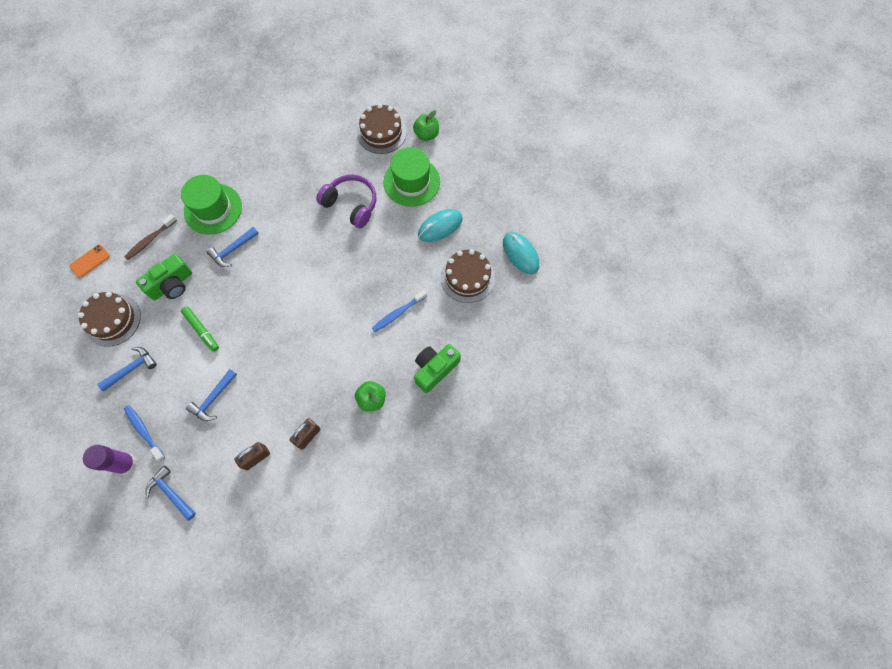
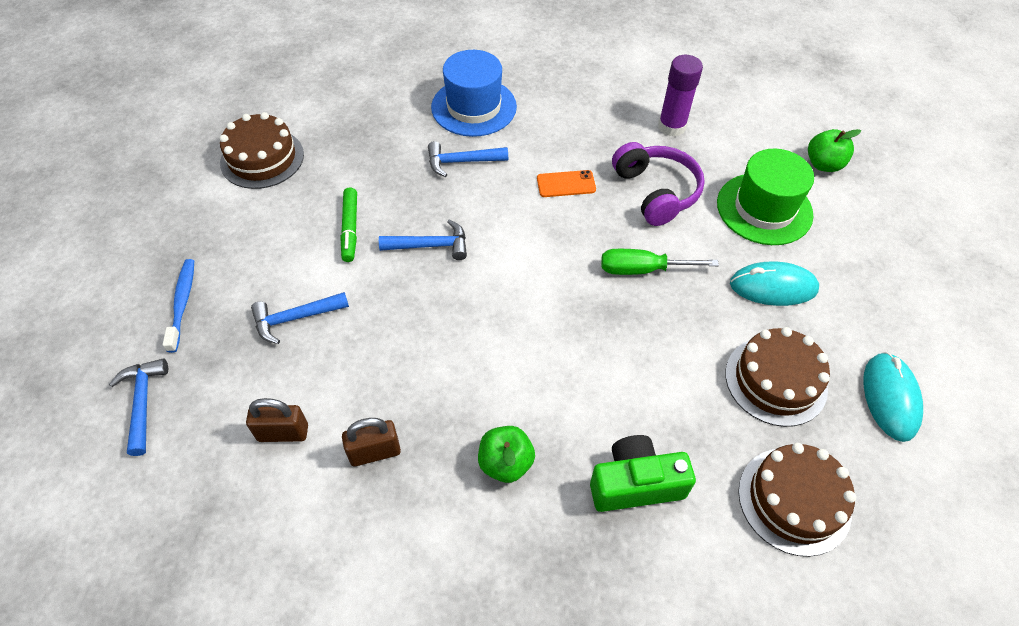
camera: 35 degrees right, 15 degrees down
orange phone [69,244,110,278] -> orange phone moved to [537,170,596,197]
purple glue stick [83,445,137,475] -> purple glue stick moved to [658,55,703,137]
blue hammer [97,347,157,391] -> blue hammer moved to [379,219,467,260]
brown toothbrush [124,214,177,260] -> none
green camera [136,254,192,300] -> none
green hat [181,175,242,235] -> blue hat [431,50,517,137]
brown cake [357,104,407,154] -> brown cake moved to [738,443,856,557]
blue toothbrush [372,290,427,332] -> none
none -> green screwdriver [601,249,719,275]

